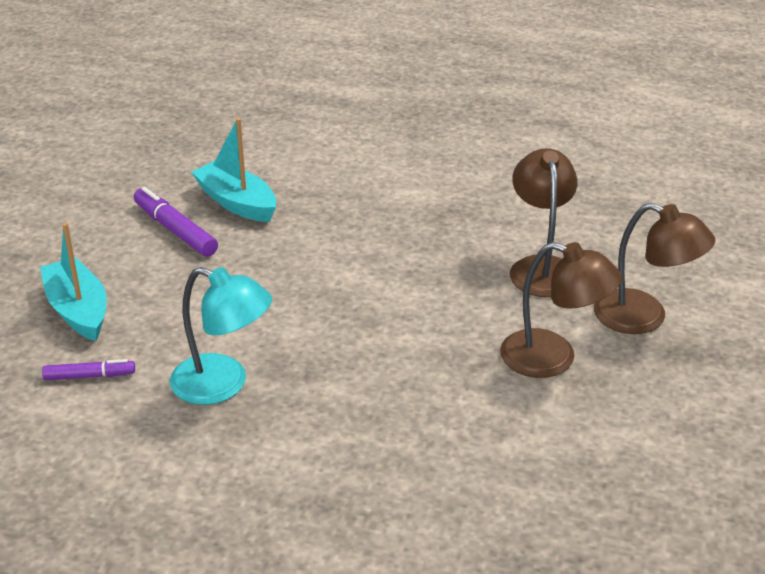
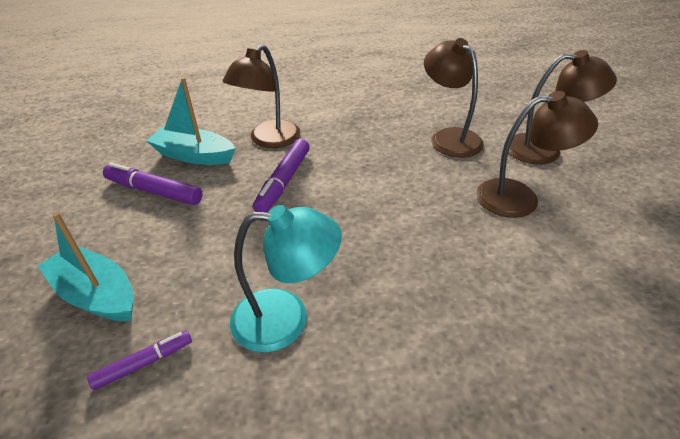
camera: 25 degrees left, 5 degrees up
none -> brown lamp [223,44,301,148]
none -> purple marker [253,139,310,213]

